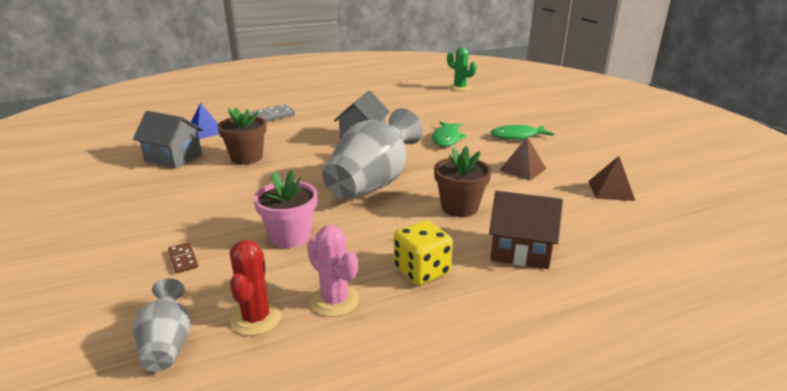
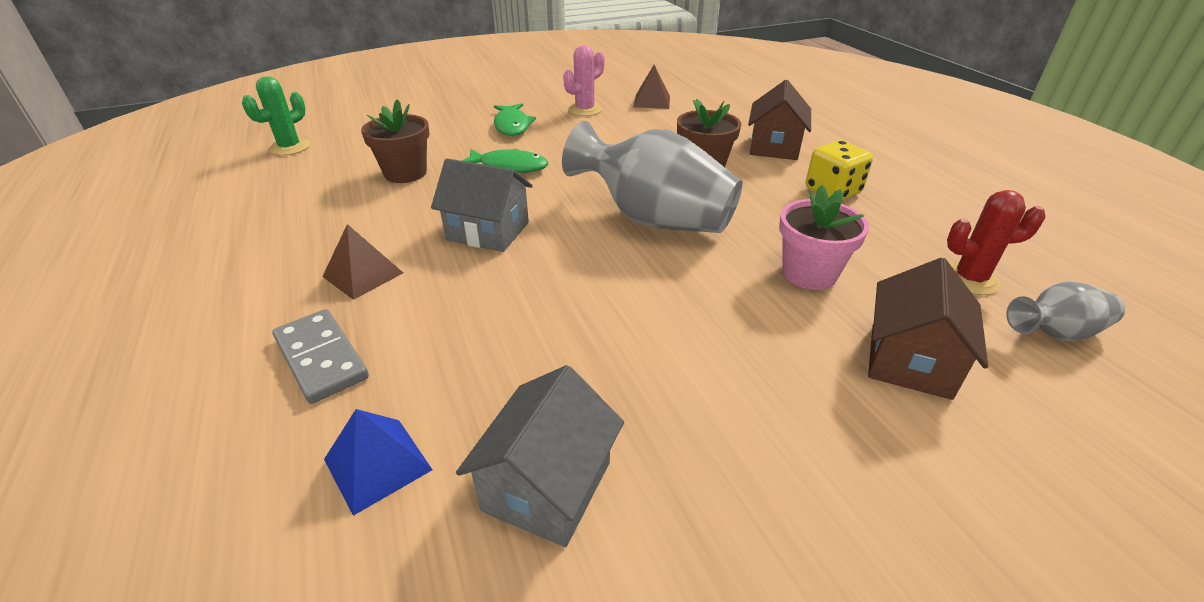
camera: 90 degrees left, 10 degrees up
brown domino [168,242,198,273] -> brown house [868,258,988,400]
brown flower pot [217,107,267,165] -> brown flower pot moved to [361,99,429,183]
pink cactus [307,225,359,317] -> pink cactus moved to [563,45,605,116]
brown pyramid [499,137,546,181] -> brown pyramid moved to [322,224,403,300]

